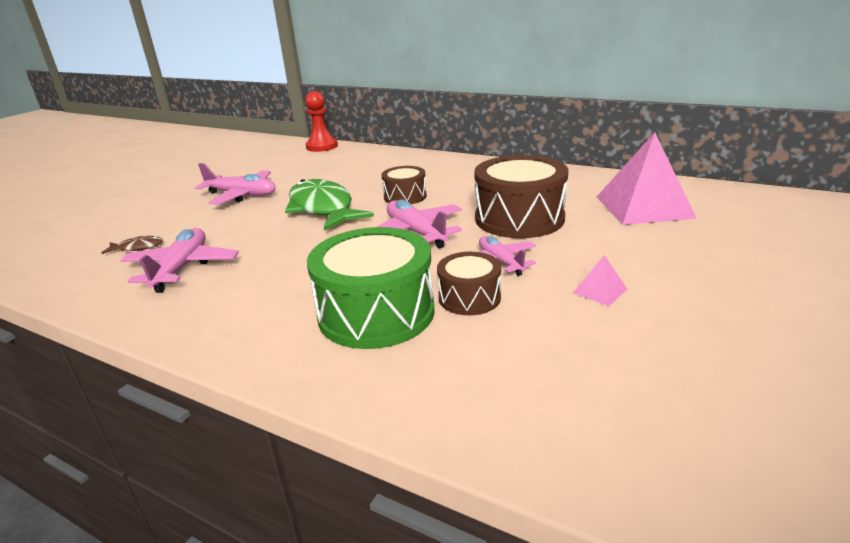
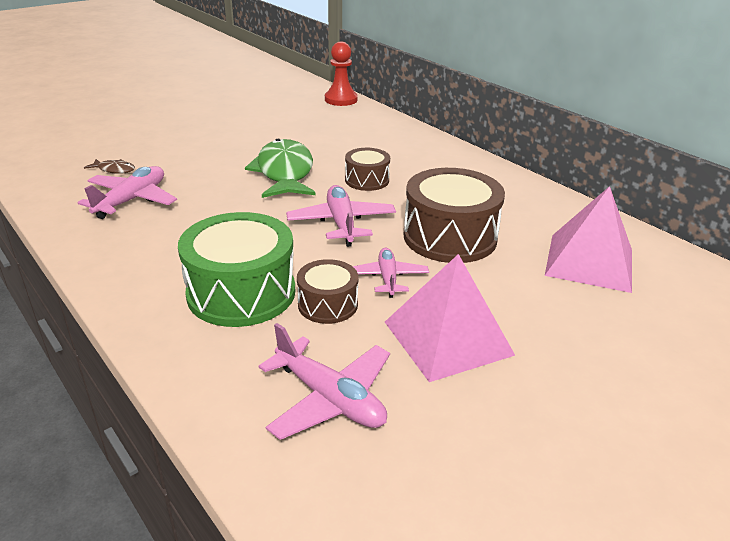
camera: 20 degrees right, 5 degrees up
pink plane [195,163,276,205] -> pink plane moved to [259,323,390,440]
pink pyramid [573,255,627,306] -> pink pyramid [385,254,515,382], size x2.39

